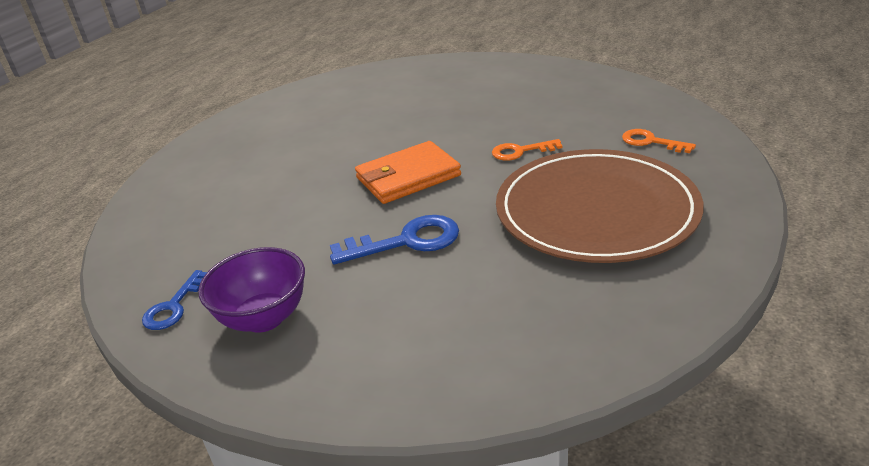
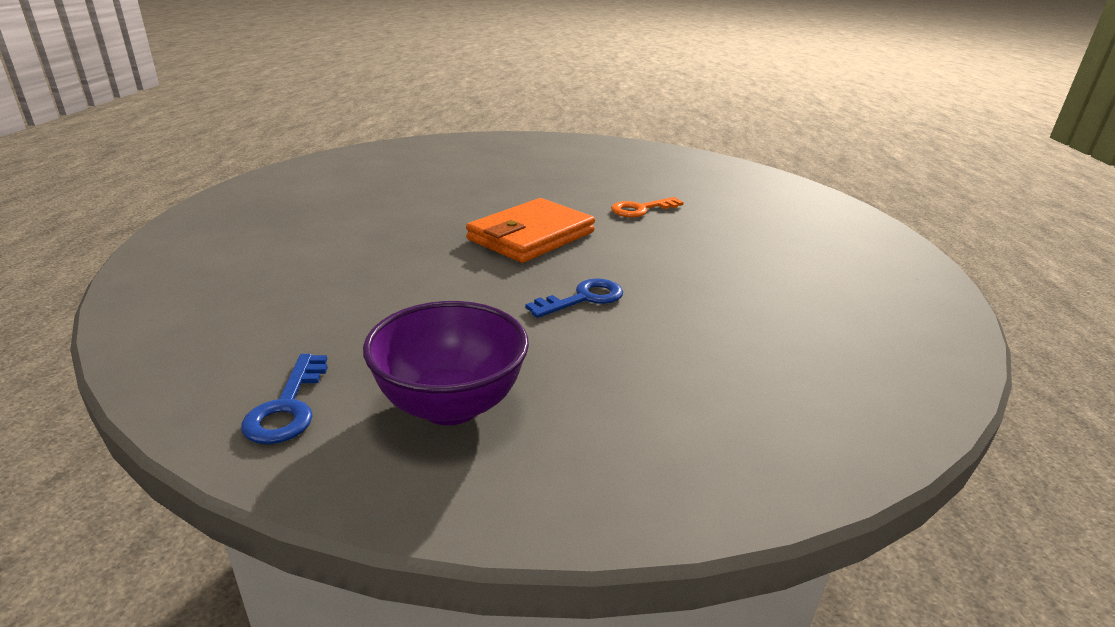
camera: 25 degrees left, 5 degrees down
blue key [330,215,459,265] -> blue key [526,278,623,318], size x0.64
brown plate [496,149,704,263] -> none
orange key [622,129,696,153] -> none

